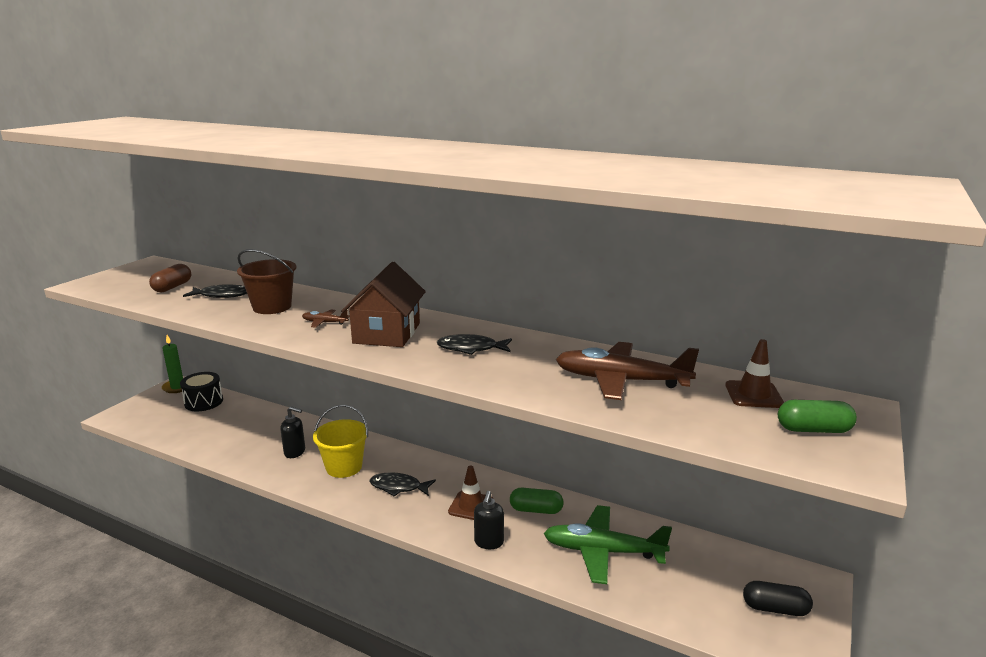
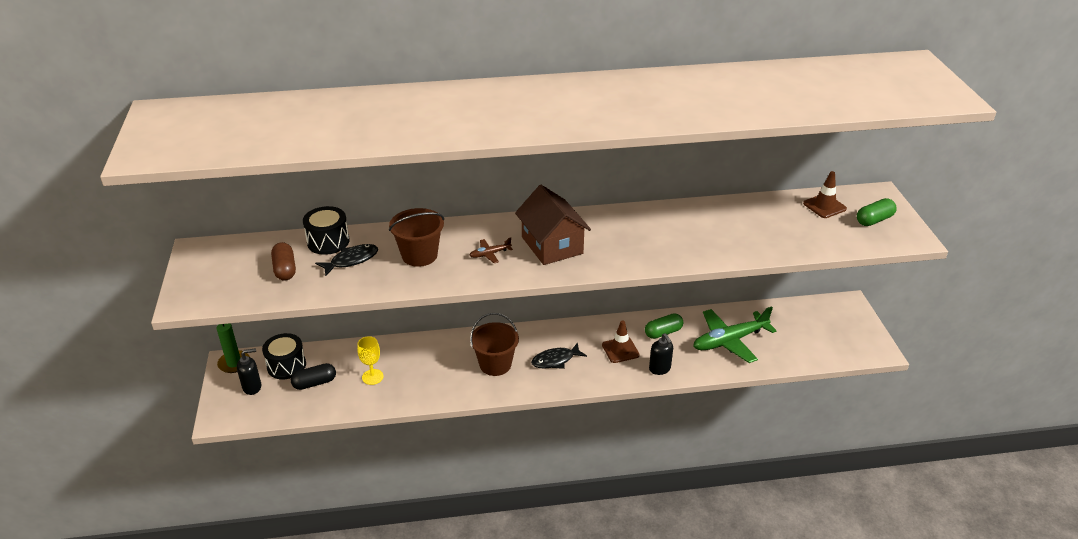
camera: 35 degrees left, 15 degrees up
black soap dispenser [280,407,305,458] -> black soap dispenser moved to [237,348,261,395]
yellow bucket [313,405,368,478] -> brown bucket [470,313,519,376]
black fish [437,334,512,355] -> none
brown plane [556,342,699,400] -> none
black capsule [743,581,813,616] -> black capsule moved to [291,363,336,390]
none -> black drum [303,206,350,255]
none -> yellow goblet [357,336,384,385]

